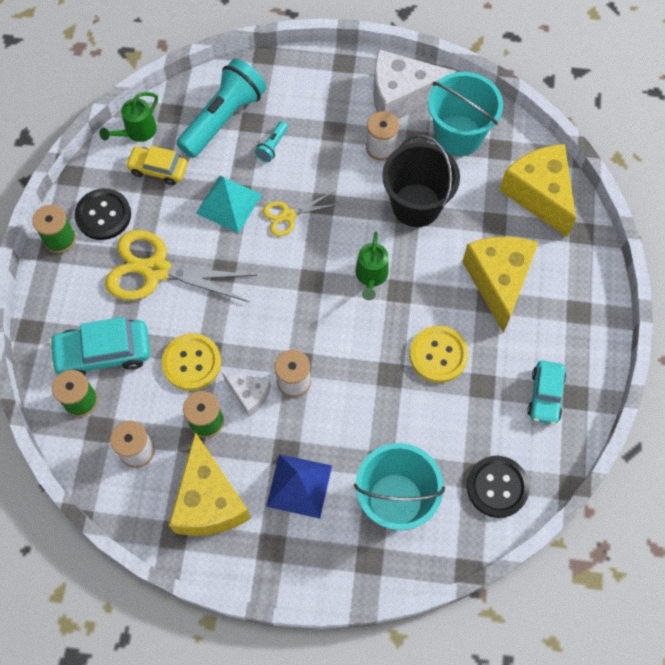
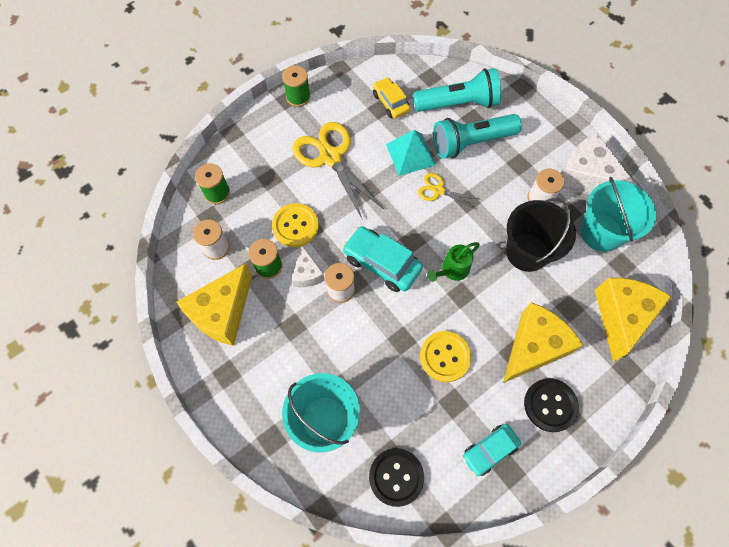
camera: 45 degrees right, 0 degrees up
turquoise car [49,317,150,375] -> turquoise car moved to [342,226,423,292]
black button [75,188,131,240] -> black button moved to [524,378,579,432]
green watering can [100,92,158,142] -> none
turquoise flashlight [255,121,288,162] -> turquoise flashlight [433,114,522,159], size x2.33
blue pyramid [266,454,332,519] -> none

